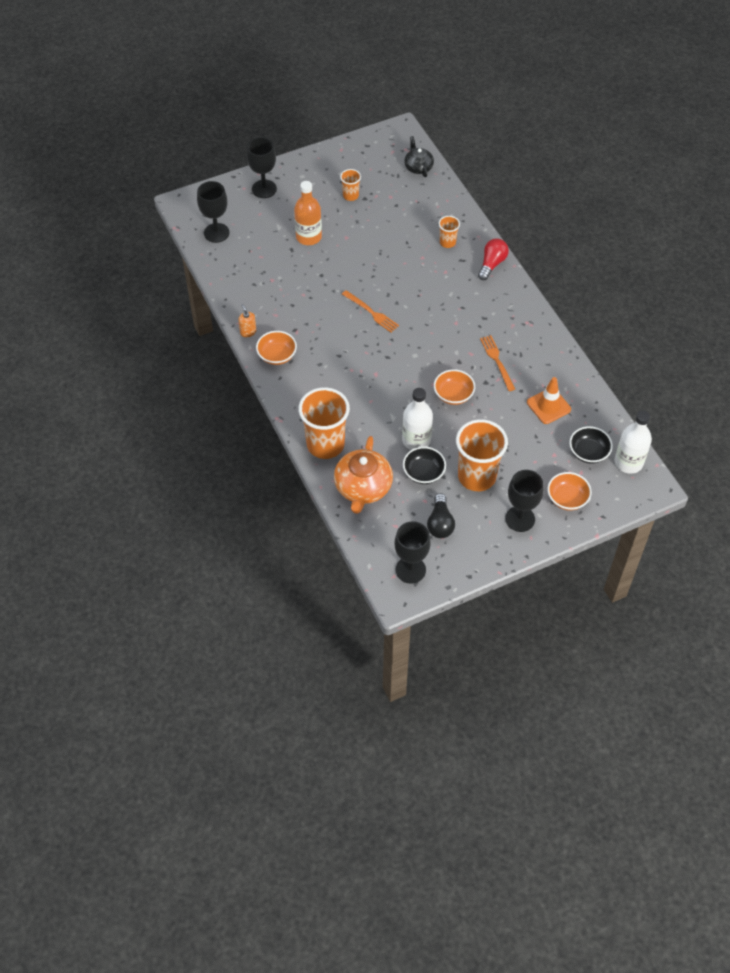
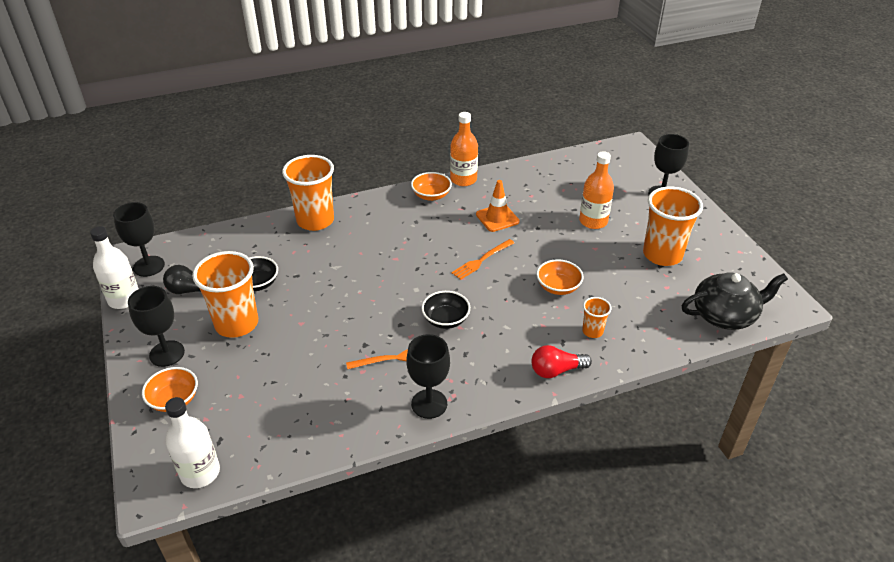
camera: 95 degrees right, 15 degrees down
black goblet [197,181,230,243] -> black goblet moved to [406,334,450,419]
orange soap dispenser [238,304,256,337] -> orange bottle [450,112,478,186]
orange teapot [334,436,393,514] -> none
orange cup [340,169,361,201] -> orange cup [643,187,703,266], size x2.08
white bottle [402,388,433,450] -> white bottle moved to [90,226,139,309]
black teapot [404,136,434,177] -> black teapot [682,272,788,330], size x1.68
orange bowl [434,369,475,405] -> orange bowl moved to [536,259,583,295]
red light bulb [478,239,509,280] -> red light bulb turned 135 degrees clockwise [531,345,592,378]
orange traffic cone [527,377,571,424] -> orange traffic cone moved to [476,180,519,232]
black bowl [569,426,613,464] -> black bowl moved to [421,291,470,329]

